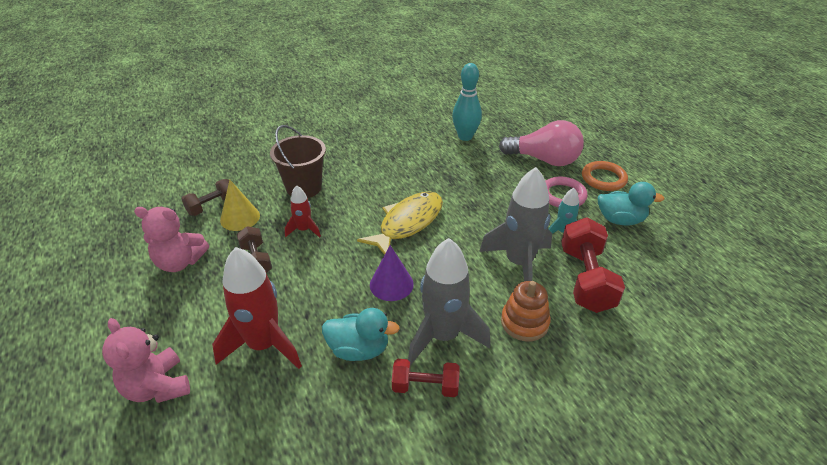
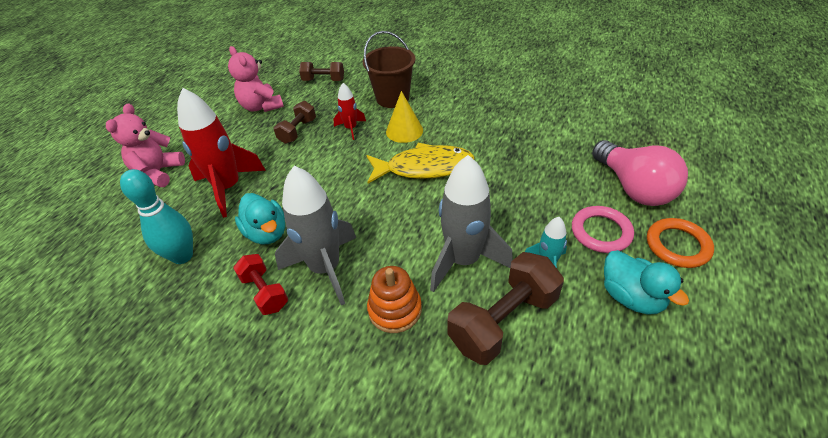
camera: 50 degrees right, 5 degrees up
yellow cone [220,180,260,231] -> yellow cone moved to [386,91,423,143]
purple cone [370,245,414,301] -> none
turquoise bowling pin [452,63,482,141] -> turquoise bowling pin moved to [120,169,193,264]
red dumbbell [561,217,625,313] -> brown dumbbell [447,252,564,365]

